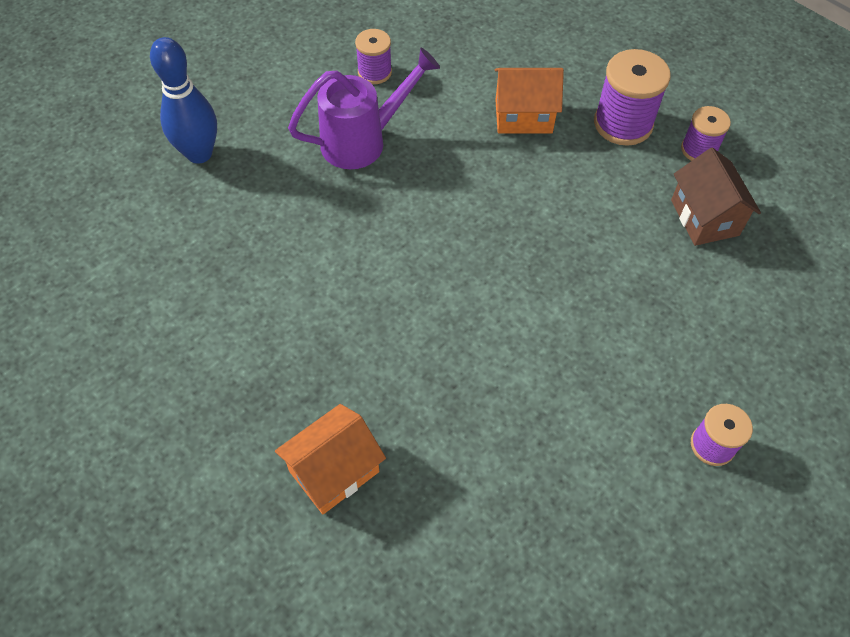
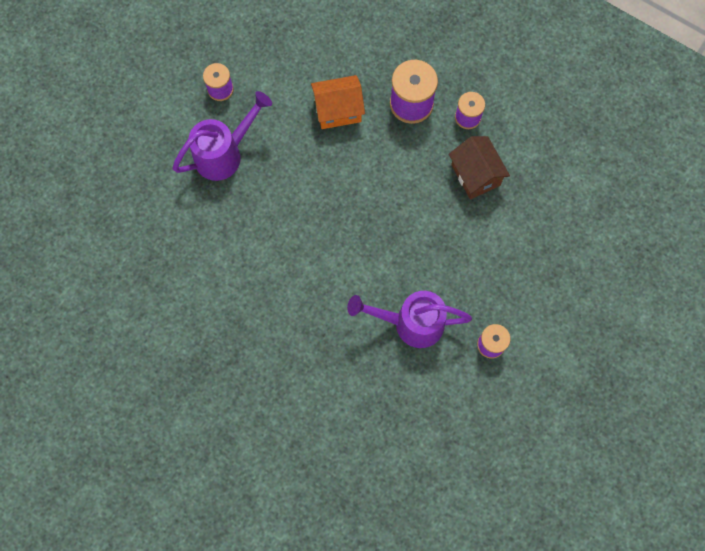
camera: 10 degrees left, 15 degrees up
blue bowling pin [150,37,217,164] -> none
orange house [275,404,386,514] -> none
none -> purple watering can [347,291,472,348]

